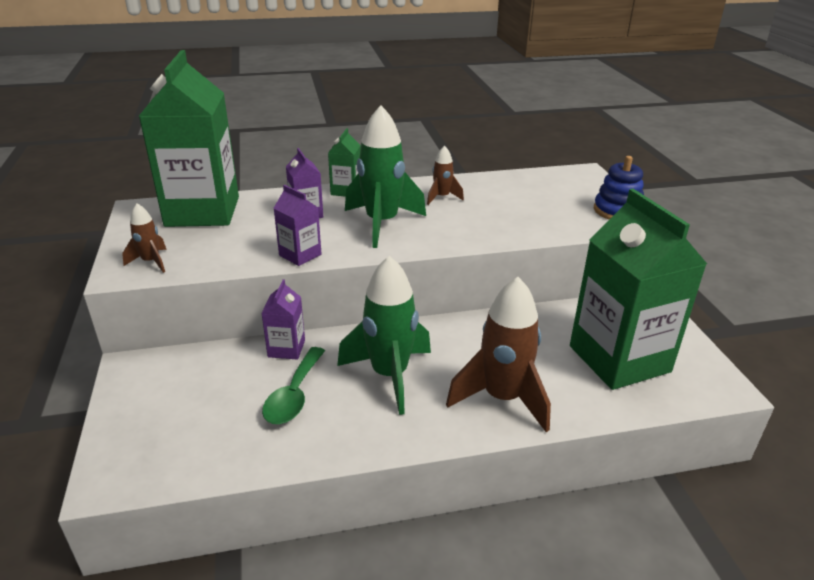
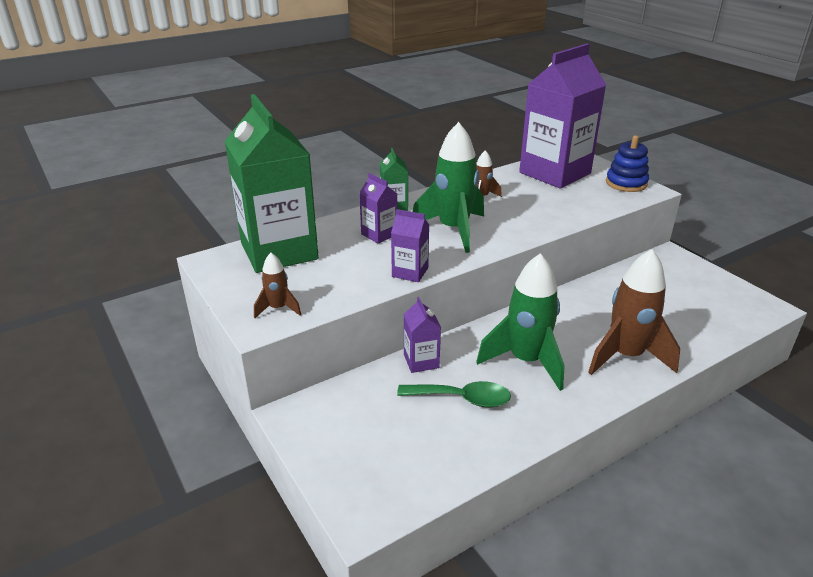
camera: 20 degrees left, 0 degrees up
green spoon [262,347,325,424] -> green spoon turned 75 degrees counterclockwise [397,381,511,407]
green carton [570,189,707,390] -> none
none -> purple carton [519,43,606,188]

